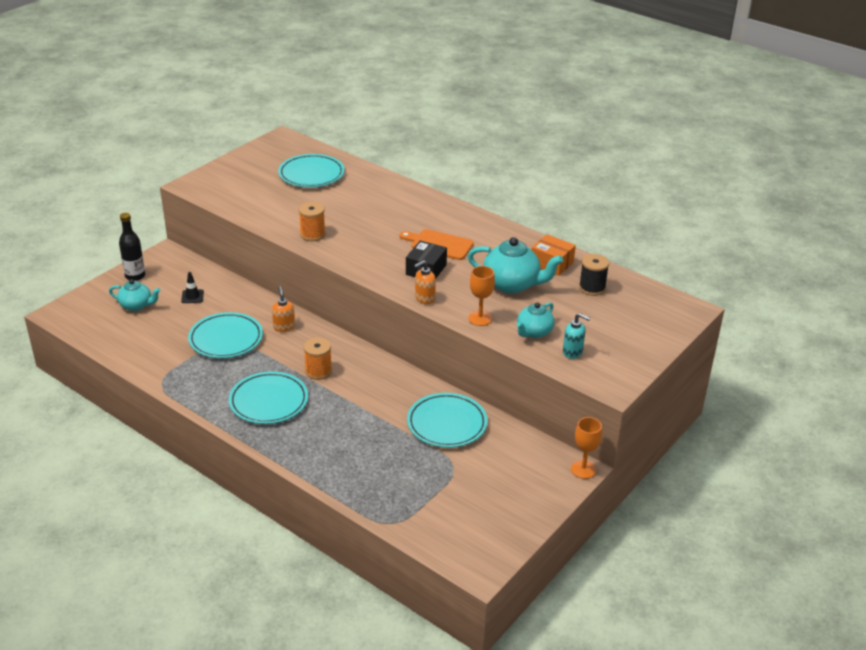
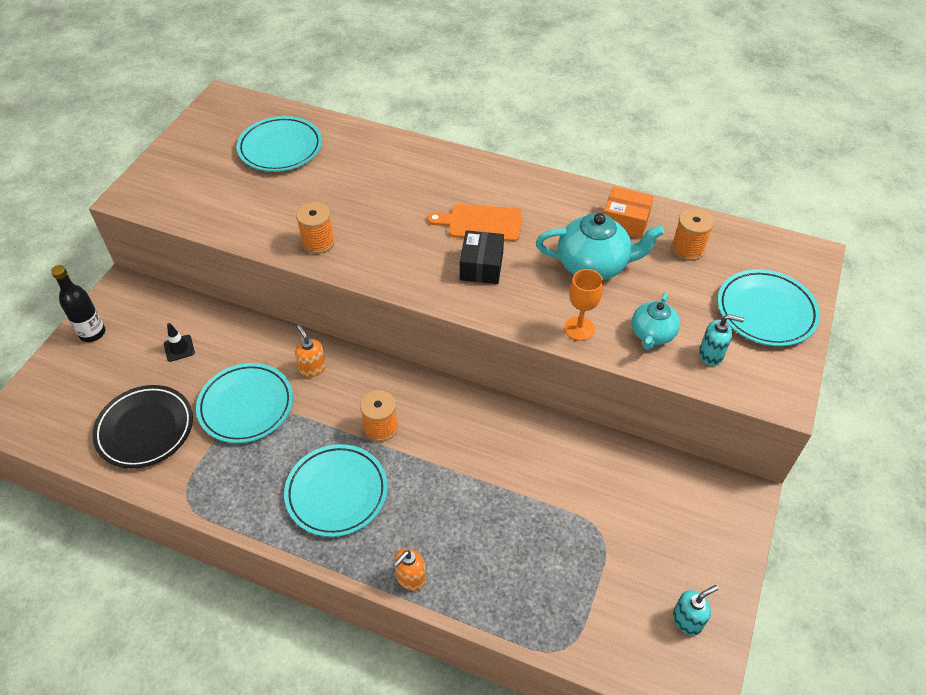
camera: 15 degrees left, 15 degrees up
turquoise teapot [109,279,160,311] -> none
turquoise plate [407,393,488,448] -> turquoise plate moved to [718,269,820,346]
orange soap dispenser [414,260,436,304] -> orange soap dispenser moved to [393,548,426,591]
orange goblet [571,417,602,479] -> none
black spool [579,254,609,296] -> orange spool [671,208,714,261]
none -> black plate [92,385,193,469]
none -> turquoise soap dispenser [673,585,718,636]

